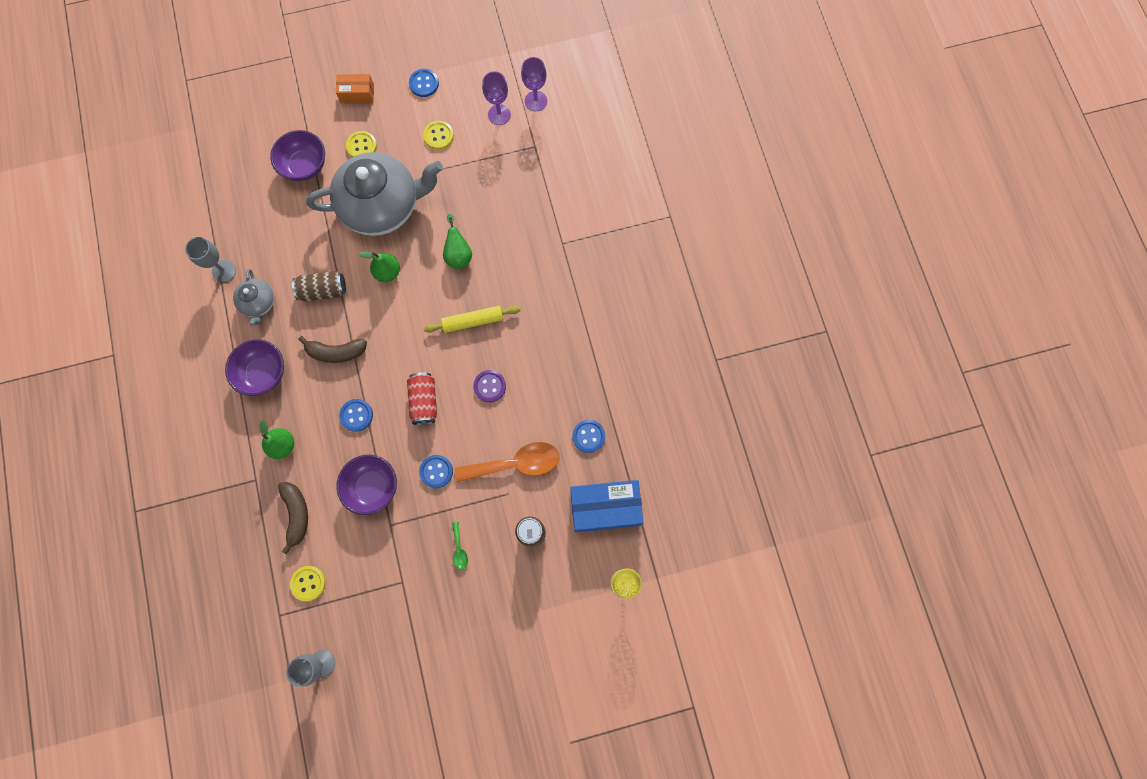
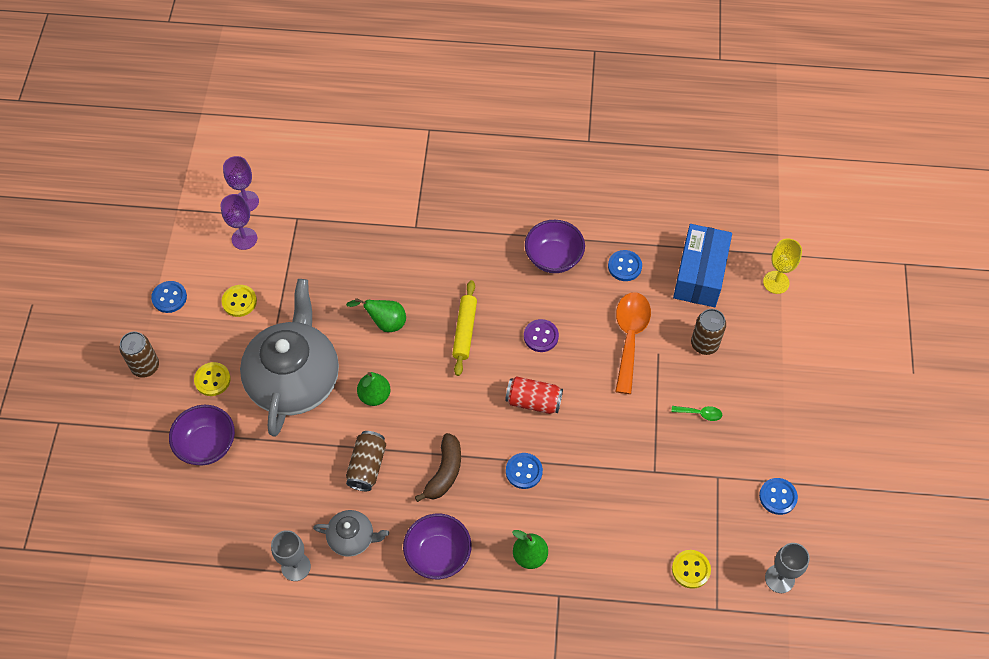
camera: 70 degrees left, 15 degrees down
brown banana [278,482,308,554] -> none
orange box [336,74,374,103] -> brown can [119,332,159,378]
purple bowl [336,455,397,515] -> purple bowl moved to [525,220,585,273]
blue button [419,455,453,488] -> blue button moved to [759,478,798,515]

